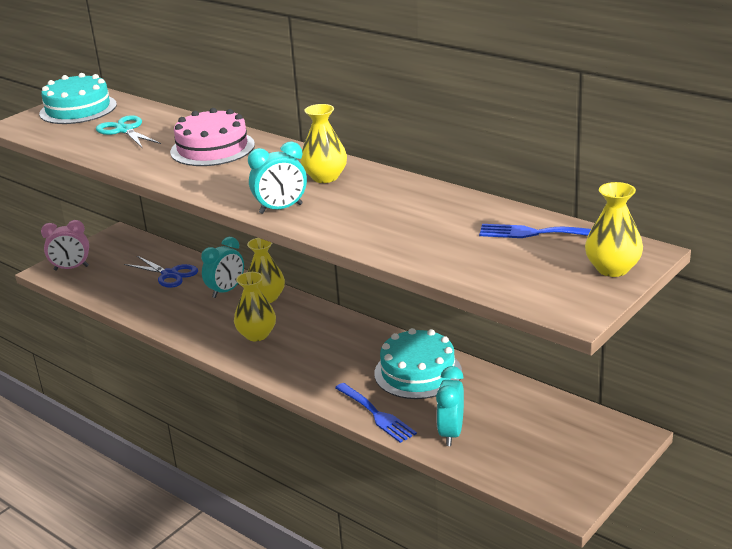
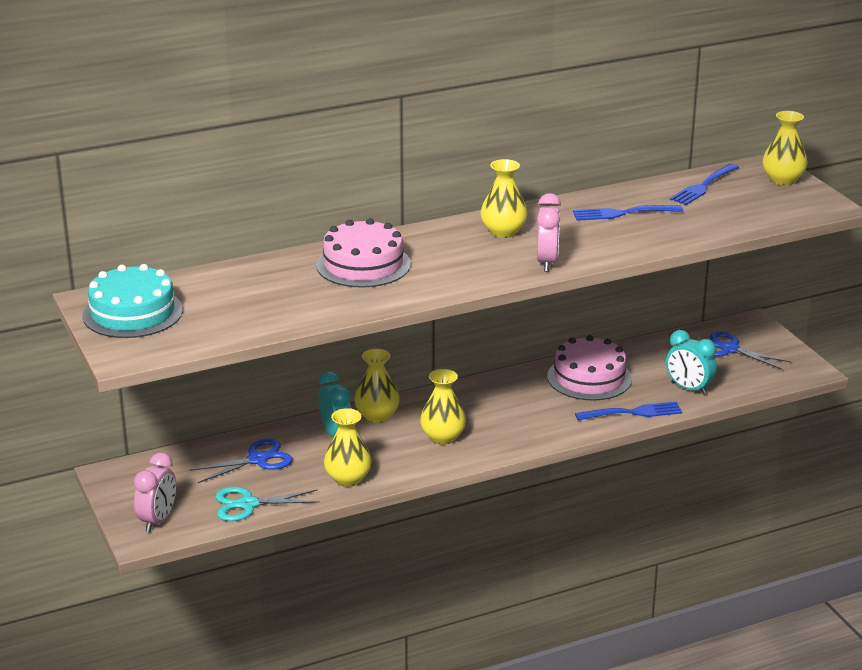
camera: 65 degrees left, 0 degrees up
turquoise scissors [96,115,161,149] -> turquoise scissors moved to [215,487,320,521]
turquoise clock [248,141,307,214] -> pink clock [537,193,561,272]
turquoise cake [374,328,462,399] -> pink cake [547,335,632,401]
none -> yellow vase [324,408,372,487]
none -> blue fork [573,205,683,221]
none -> blue scissors [710,331,791,369]

